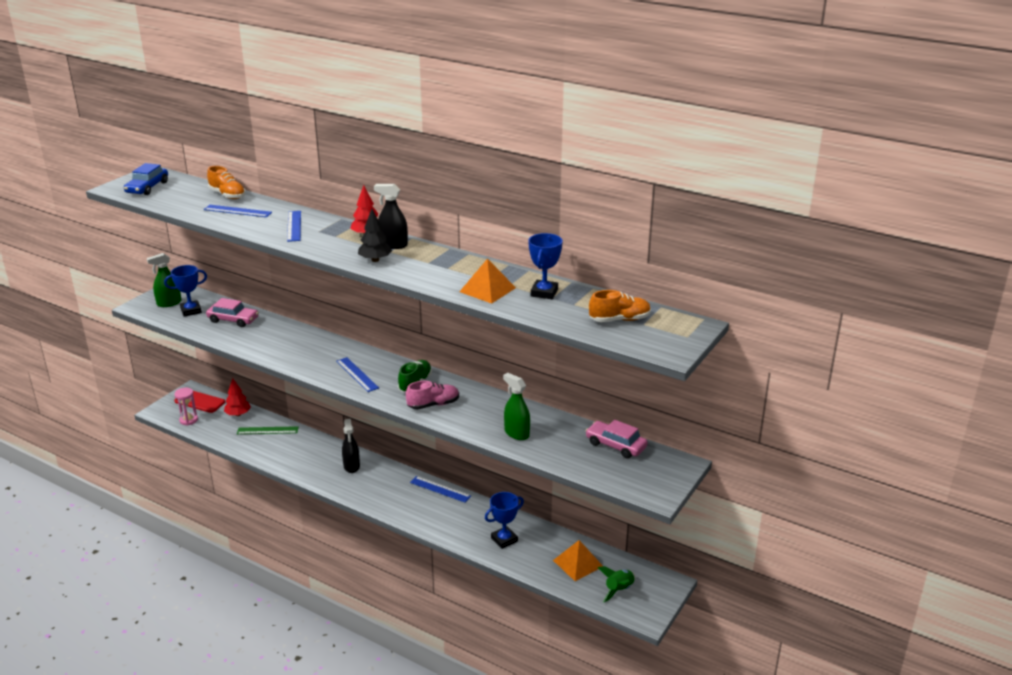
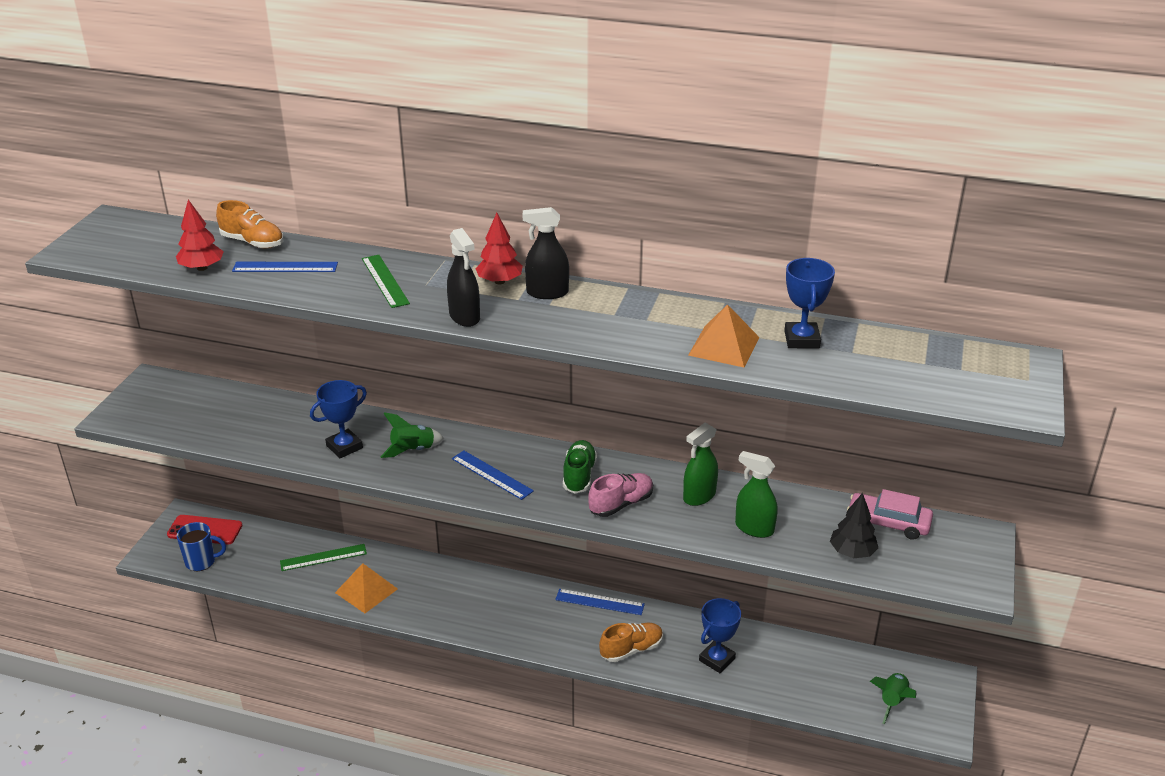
camera: 15 degrees left, 5 degrees up
blue car [124,163,168,195] -> none
green spray bottle [147,253,181,307] -> green spray bottle moved to [683,423,718,506]
blue trophy [164,265,207,317] -> blue trophy moved to [310,380,367,458]
pink hourglass [174,388,198,426] -> blue mug [176,522,226,571]
pink car [206,298,259,327] -> none
red tree [224,378,251,416] -> red tree moved to [176,200,224,271]
blue ruler [287,211,301,242] -> green ruler [362,255,410,308]
black spray bottle [342,419,360,473] -> black spray bottle moved to [447,228,480,327]
black tree [358,209,392,262] -> black tree moved to [830,493,878,558]
orange pyramid [553,540,603,581] -> orange pyramid moved to [335,563,398,613]
orange shoe [589,290,651,322] -> orange shoe moved to [599,623,663,662]
none -> green rocket [380,412,444,458]

